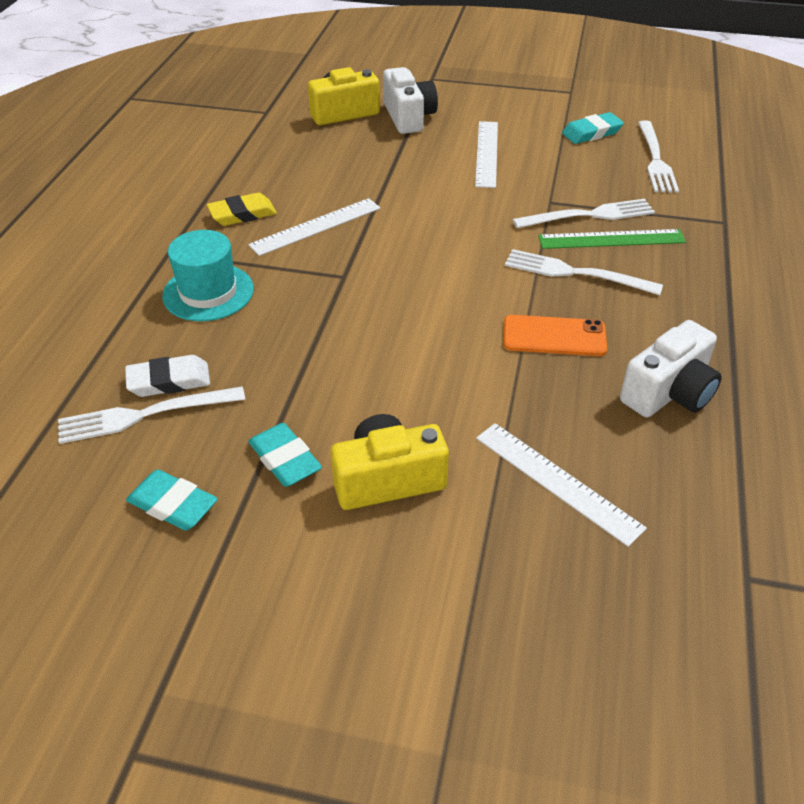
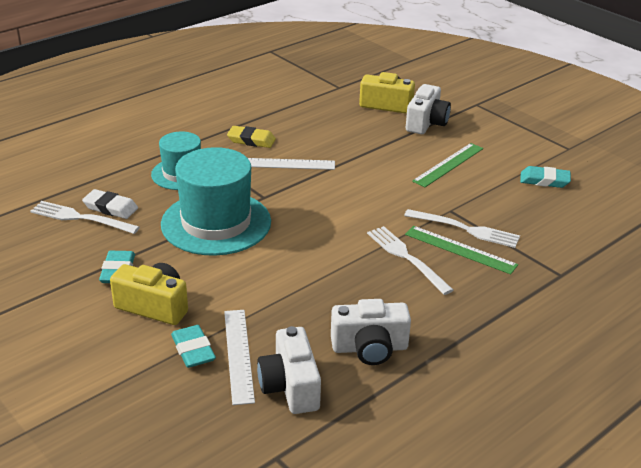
camera: 35 degrees right, 10 degrees down
turquoise eraser [126,469,218,531] -> turquoise eraser moved to [171,325,216,368]
white ruler [475,121,498,188] -> green ruler [412,143,483,187]
orange phone [503,315,607,356] -> none
white fork [638,120,679,192] -> none
none -> turquoise hat [161,147,271,256]
none -> white camera [257,326,321,414]

